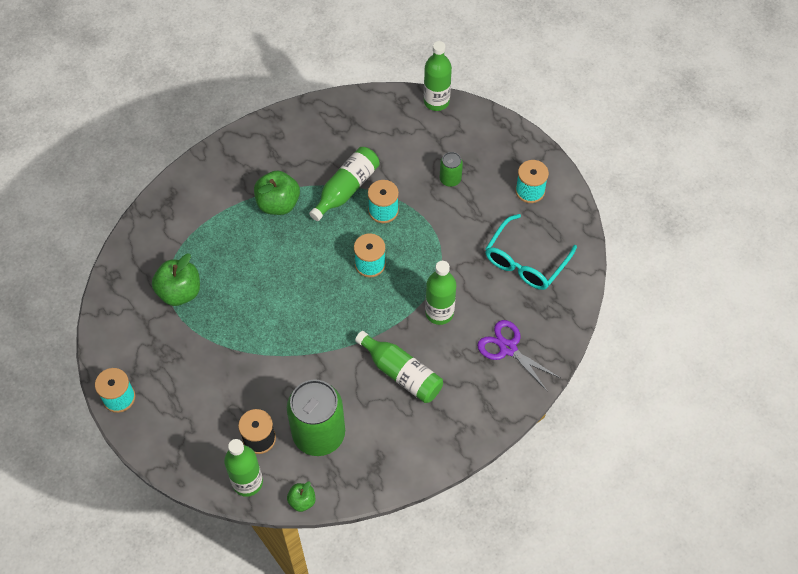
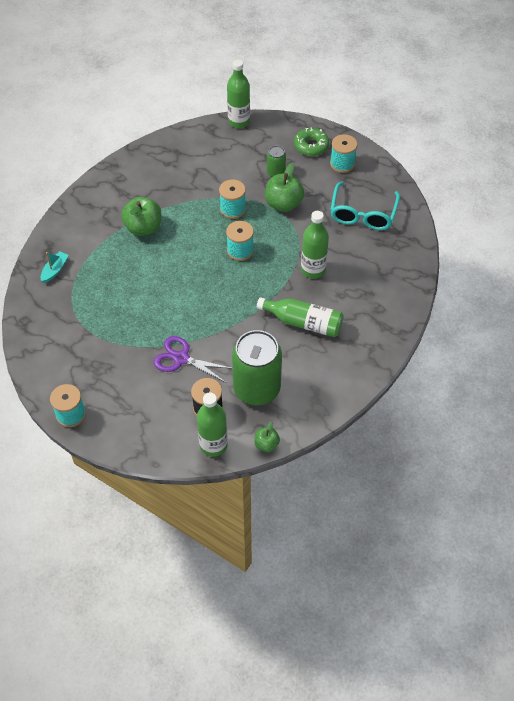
camera: 20 degrees left, 5 degrees down
green apple [152,254,200,306] -> green apple moved to [265,163,304,212]
green bottle [309,147,380,221] -> none
purple scissors [477,320,560,392] -> purple scissors moved to [154,336,233,382]
none -> turquoise boat [41,251,69,283]
none -> green donut [294,128,329,156]

